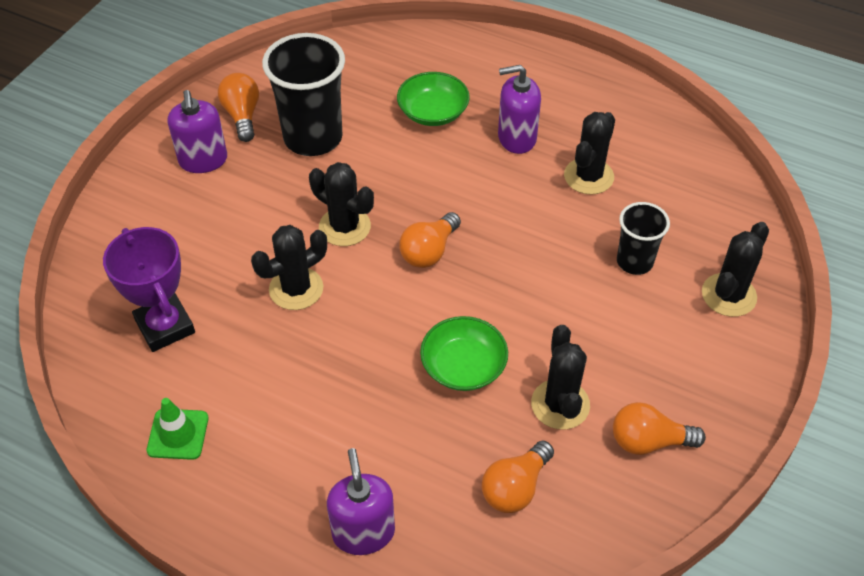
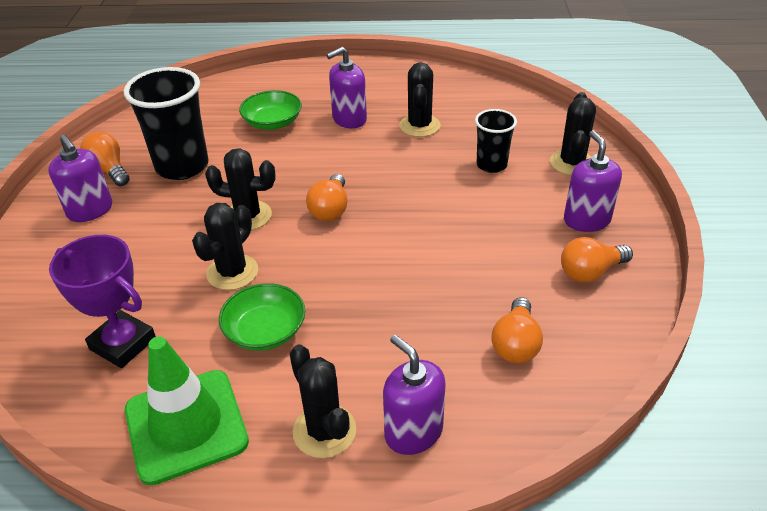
camera: 25 degrees left, 10 degrees down
green traffic cone [147,398,208,460] -> green traffic cone [125,336,249,485], size x1.89
green bowl [420,316,508,391] -> green bowl moved to [219,283,305,350]
black cactus [531,325,590,430] -> black cactus moved to [289,345,356,458]
none -> purple soap dispenser [564,130,622,232]

